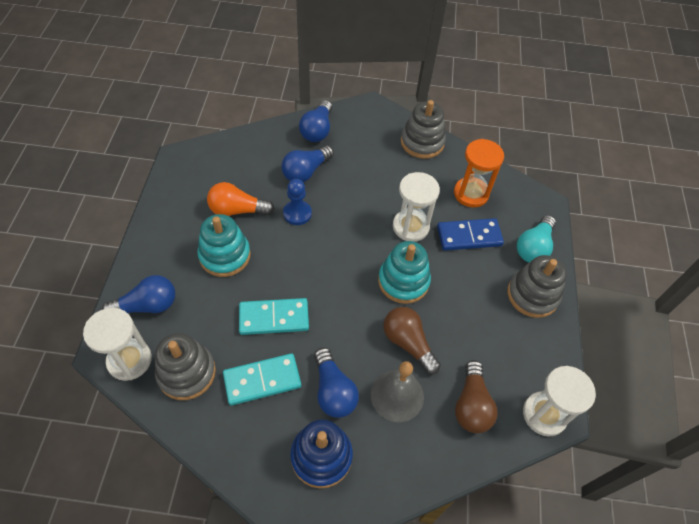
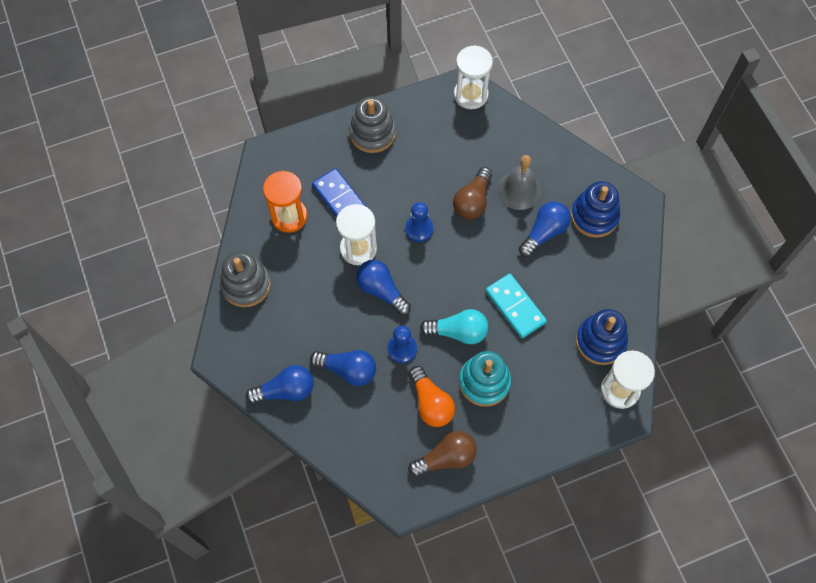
camera: 115 degrees left, 10 degrees up
blue light bulb [102,275,175,313] -> blue light bulb moved to [356,260,411,315]
grey stacking toy [155,333,216,400] -> blue stacking toy [576,309,628,365]
turquoise domino [223,353,301,405] -> none
turquoise stacking toy [378,241,431,304] -> blue pawn [405,202,433,242]
brown light bulb [455,360,498,433] -> brown light bulb moved to [408,431,477,477]
turquoise light bulb [517,215,556,262] -> turquoise light bulb moved to [420,309,488,344]

